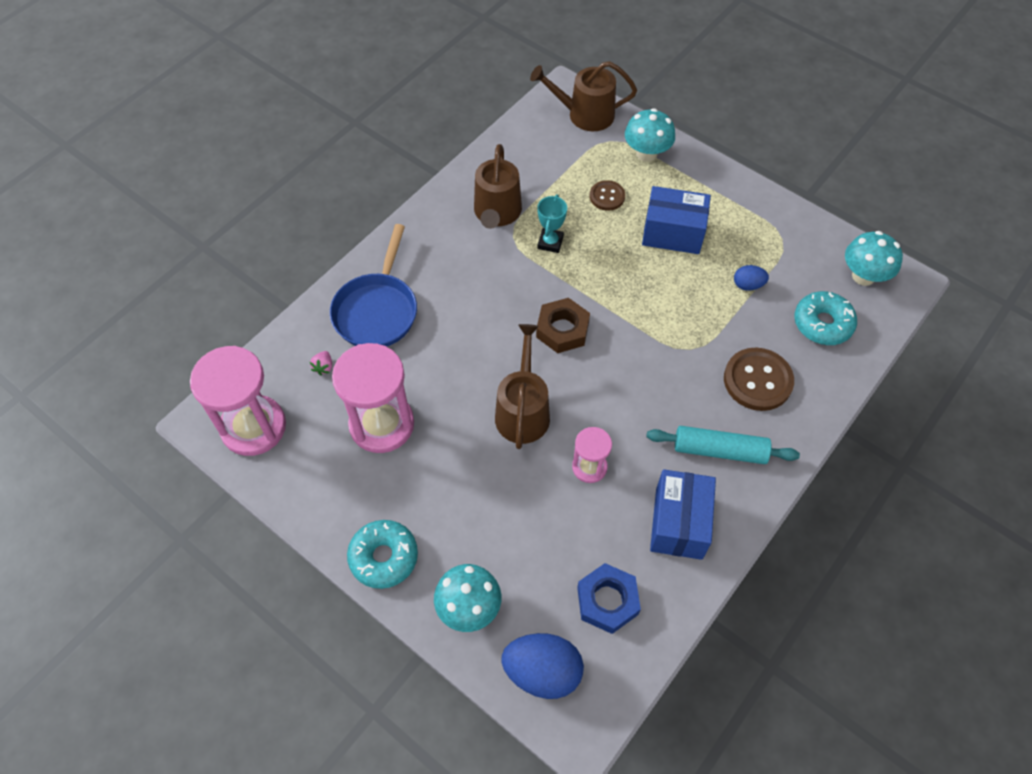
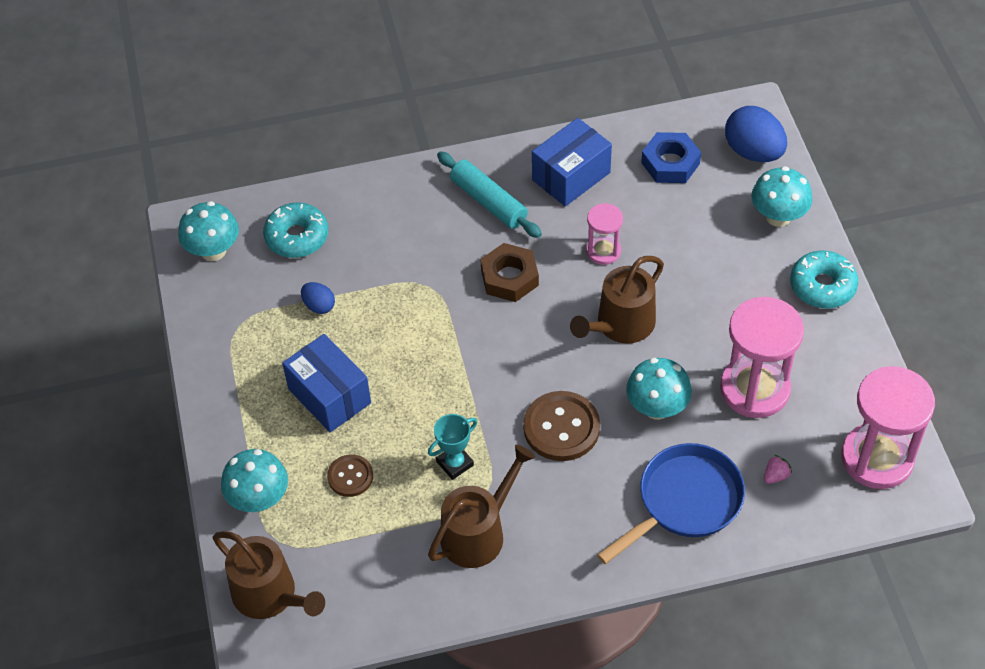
camera: 140 degrees left, 5 degrees down
brown nut [536,298,590,353] -> brown nut moved to [480,243,539,302]
brown button [724,348,794,411] -> brown button moved to [523,391,600,461]
none -> turquoise mushroom [626,358,692,420]

